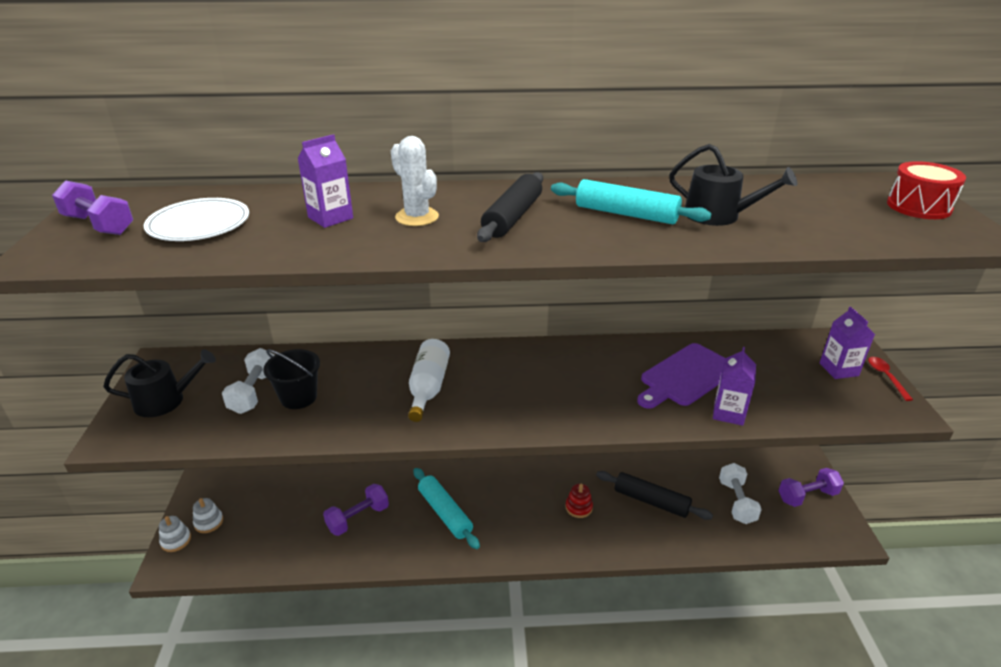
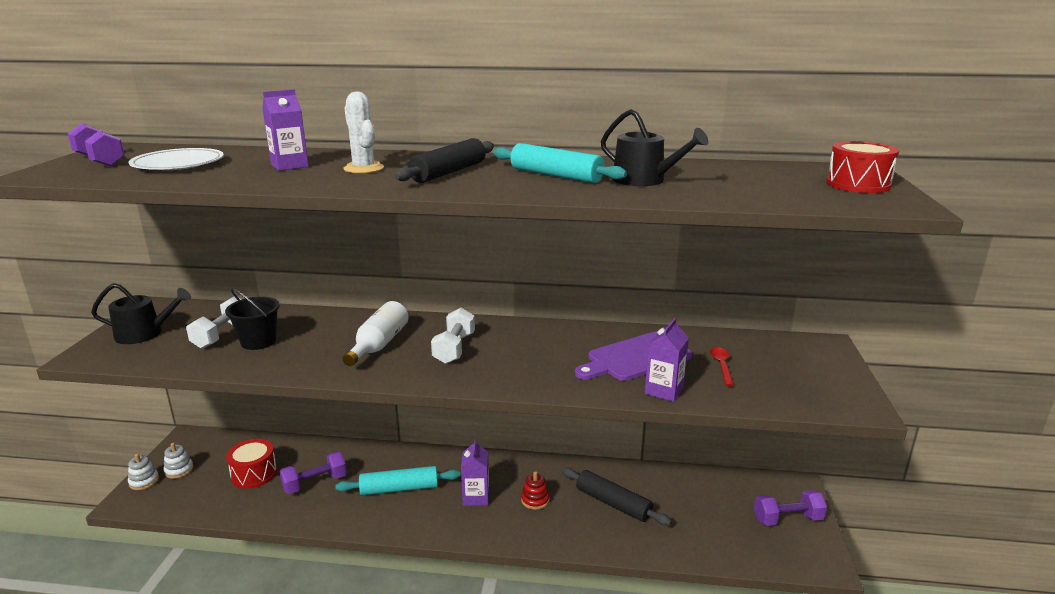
camera: 10 degrees right, 10 degrees down
turquoise rolling pin [413,468,480,549] -> turquoise rolling pin turned 75 degrees counterclockwise [335,466,460,495]
white dumbbell [719,463,762,524] -> white dumbbell moved to [431,308,475,364]
purple carton [820,307,875,379] -> purple carton moved to [461,439,489,506]
red spoon [868,357,913,401] -> red spoon moved to [710,347,734,386]
none -> red drum [226,439,277,489]

